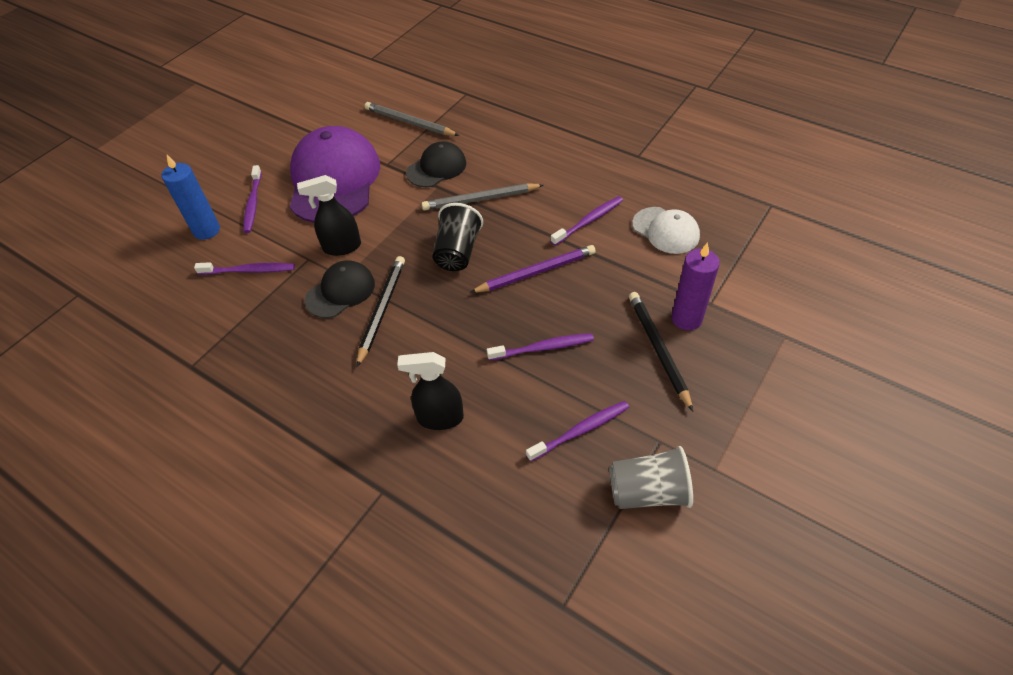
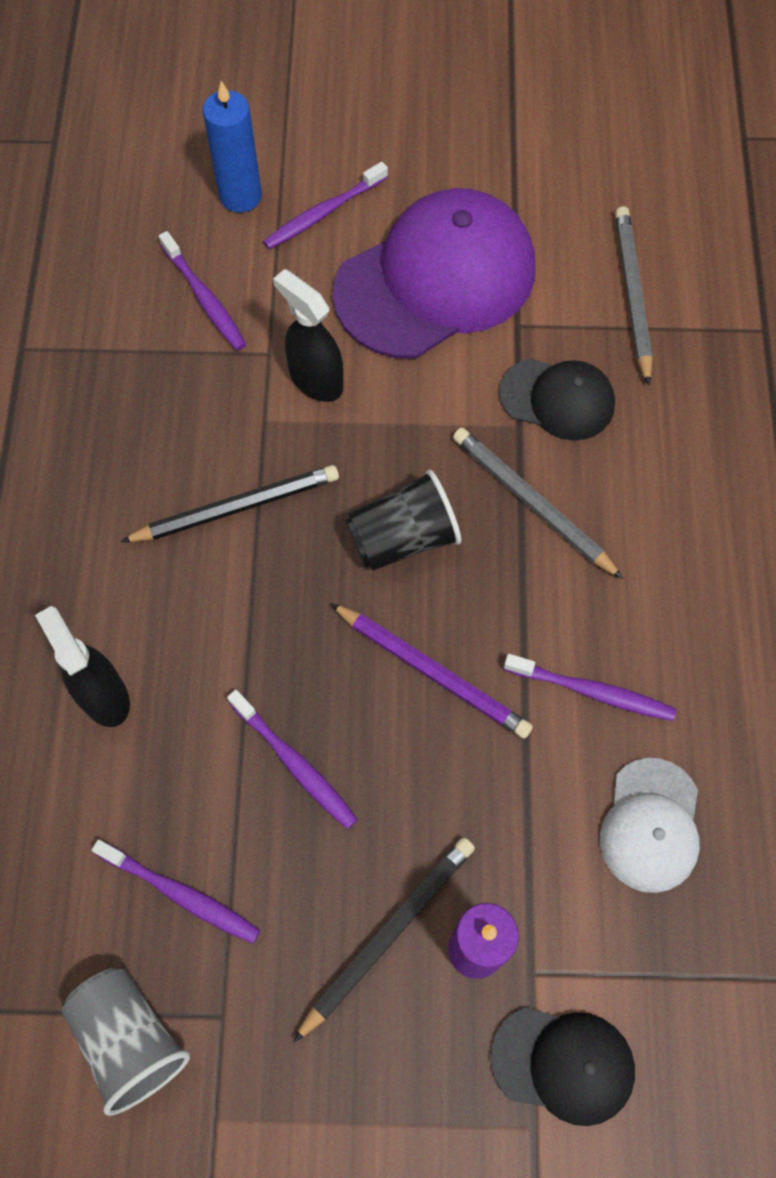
camera: 55 degrees right, 15 degrees up
black cap [305,260,375,318] -> black cap moved to [491,1007,635,1126]

